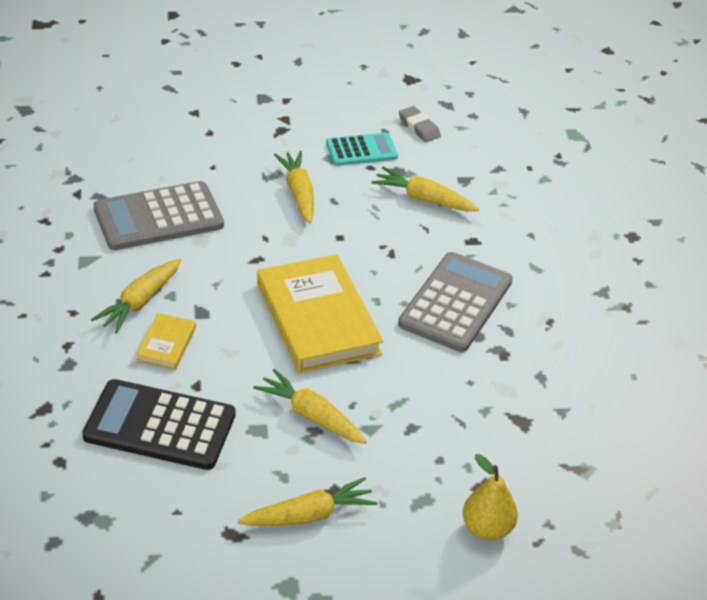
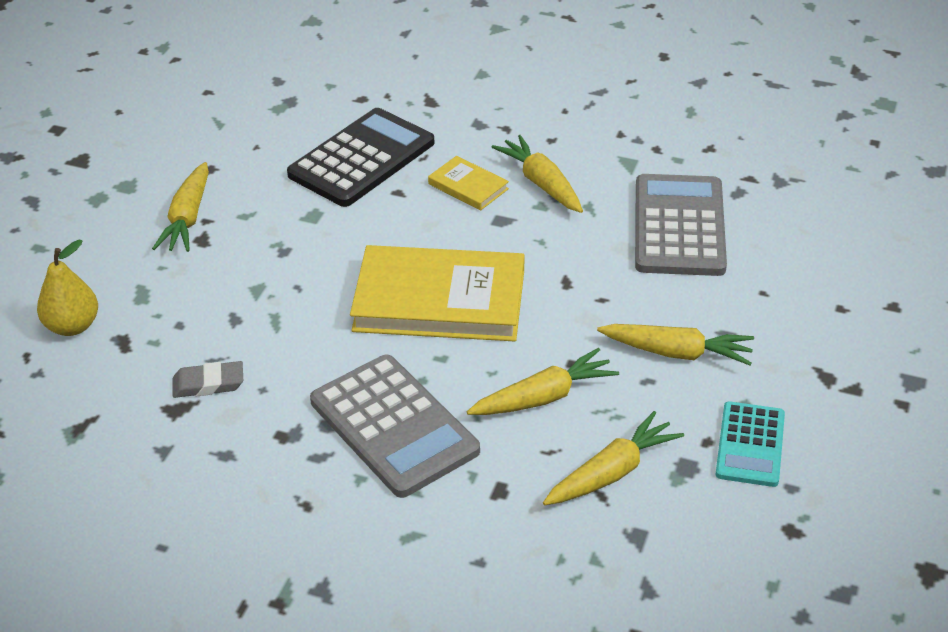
camera: 120 degrees right, 0 degrees up
yellow carrot [253,369,367,444] -> yellow carrot moved to [467,348,619,415]
grey eraser [399,106,441,142] -> grey eraser moved to [173,361,243,398]

